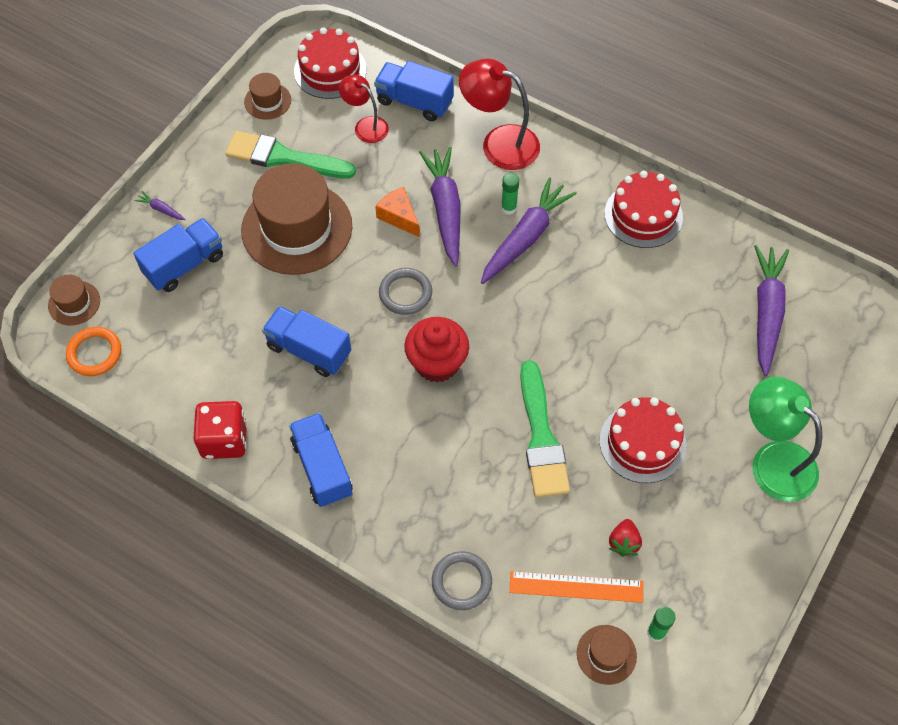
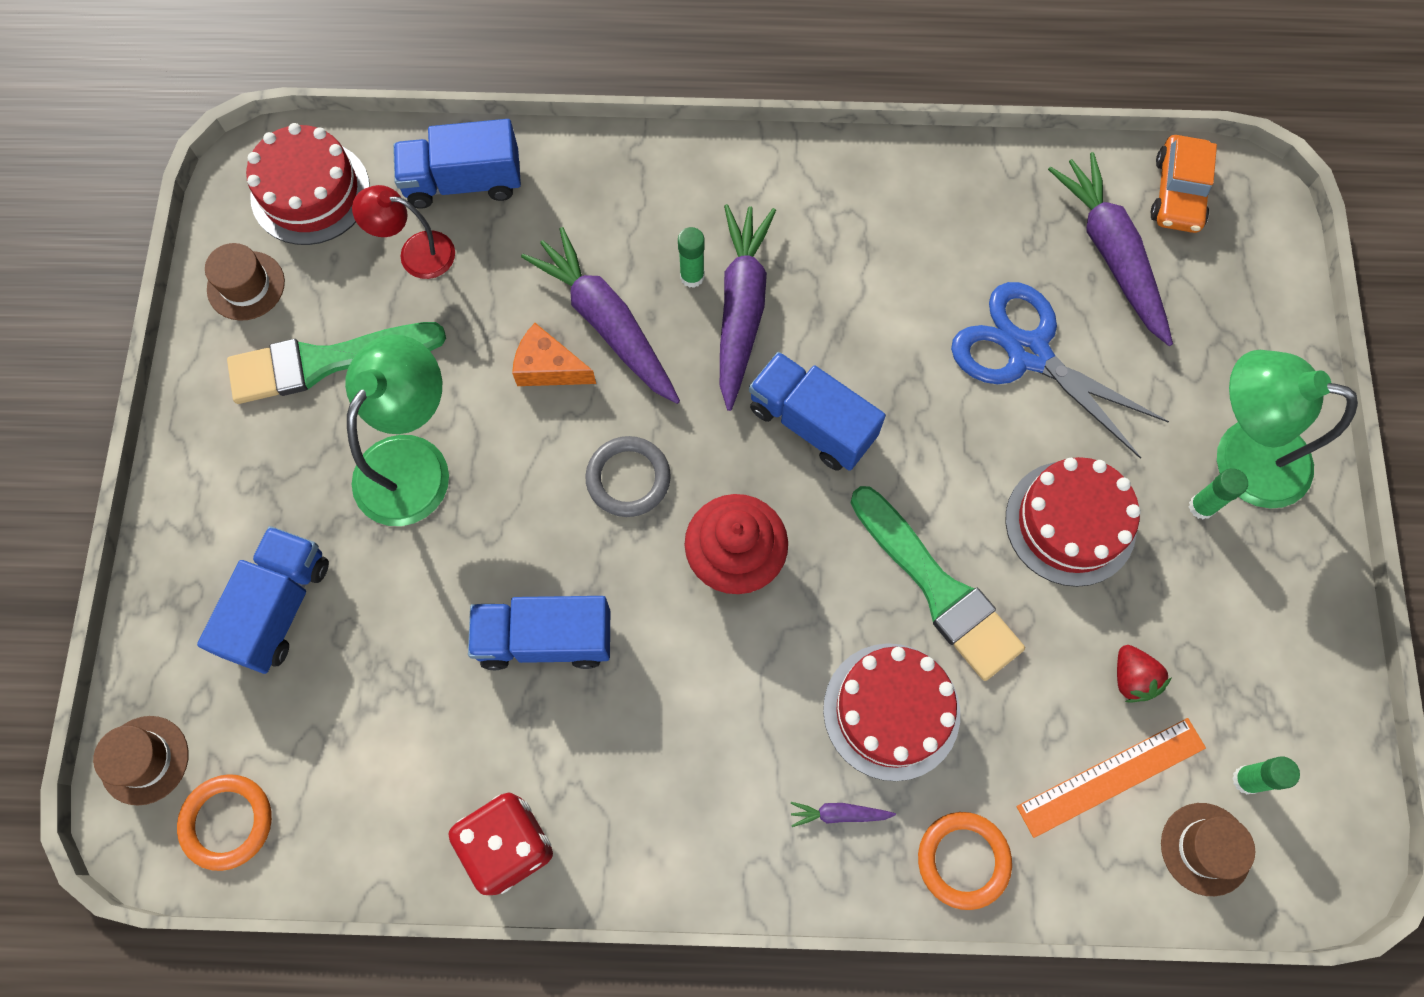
camera: 30 degrees left, 10 degrees up
purple carrot [134,191,186,220] -> purple carrot moved to [791,802,896,827]
brown hat [241,163,352,275] -> green lamp [345,334,449,526]
blue truck [289,413,353,507] -> blue truck moved to [749,352,886,471]
grey ring [432,551,492,610] -> orange ring [918,812,1012,910]
red lamp [459,59,540,170] -> none
red cake [604,171,683,248] -> red cake moved to [823,643,960,781]
none -> blue scissors [951,282,1169,459]
none -> orange car [1151,135,1217,233]
none -> green glue stick [1189,468,1248,519]

